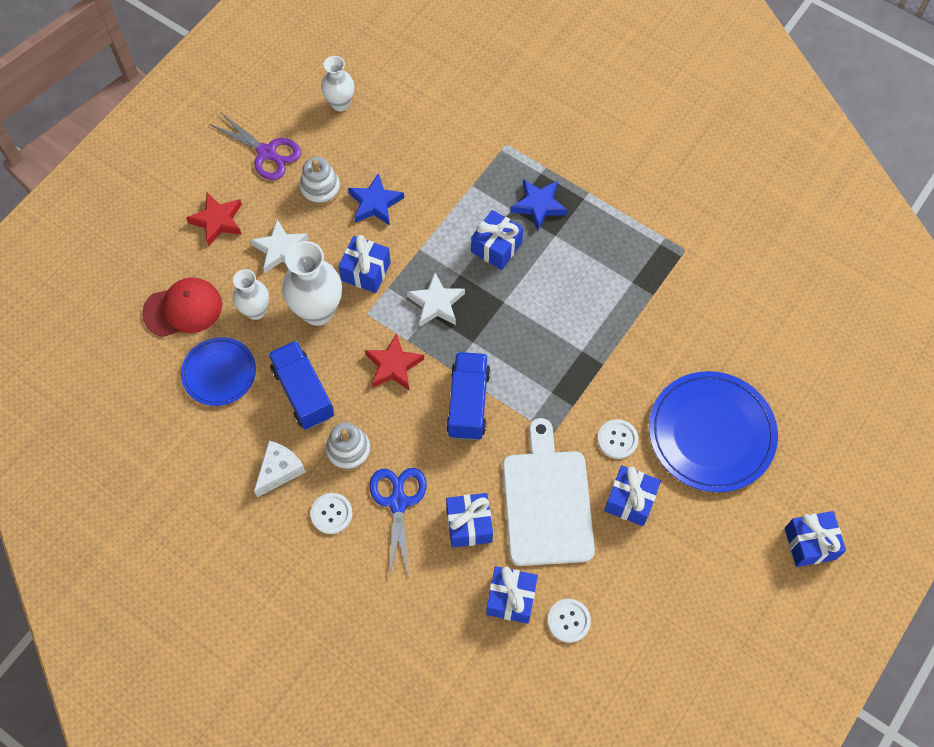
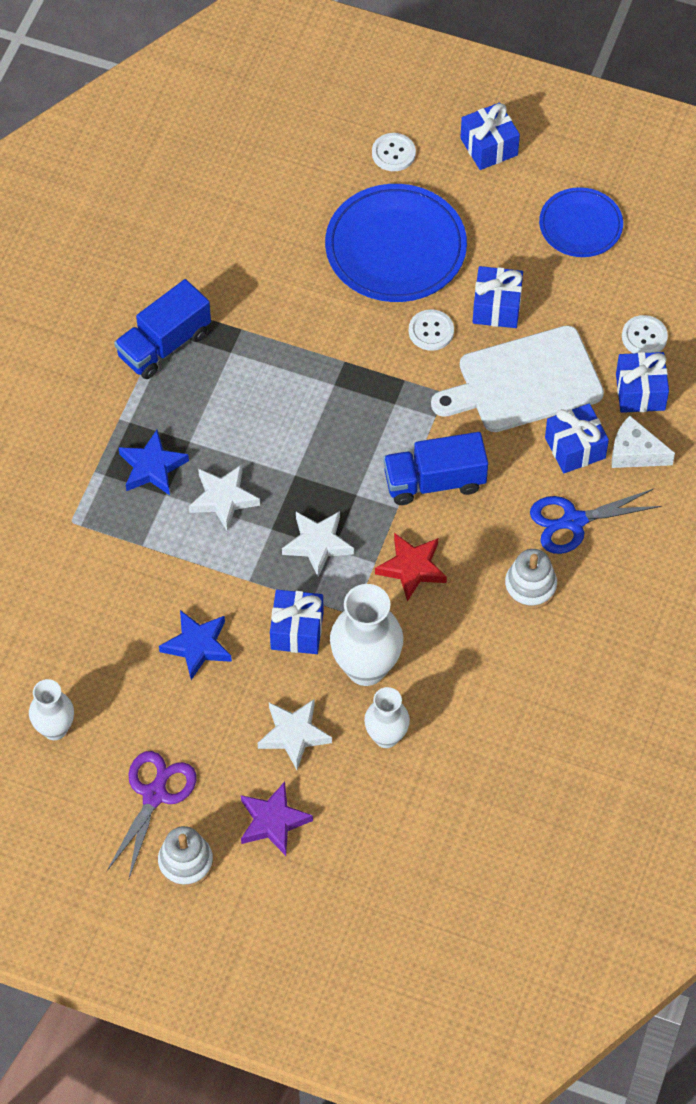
camera: 105 degrees left, 5 degrees down
red cap [142,277,222,337] -> none
blue plate [181,337,256,406] -> blue plate moved to [539,187,623,257]
red star [186,193,242,246] -> purple star [241,782,313,856]
white cheese [254,441,306,497] -> white cheese moved to [612,416,675,468]
blue truck [268,340,334,429] -> blue truck moved to [114,279,211,379]
white stacking toy [299,157,341,206] -> white stacking toy moved to [158,826,213,888]
white button [310,493,353,534] -> white button moved to [372,133,416,171]
blue gift [471,210,523,270] -> white star [189,465,260,531]

